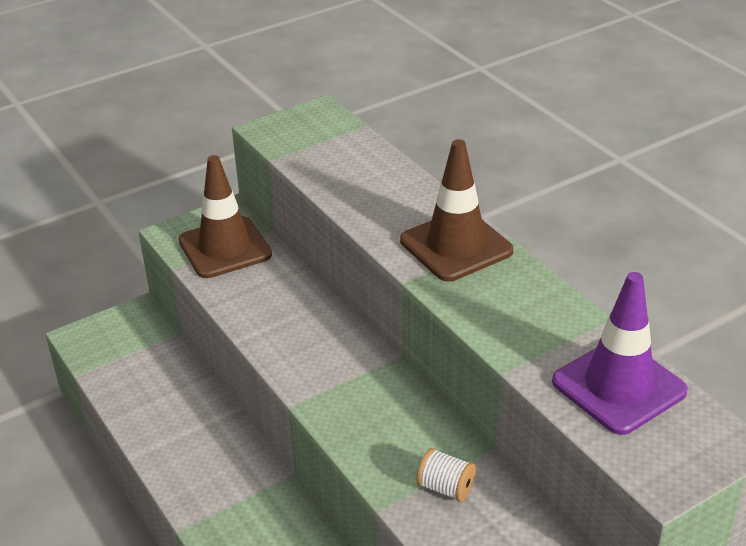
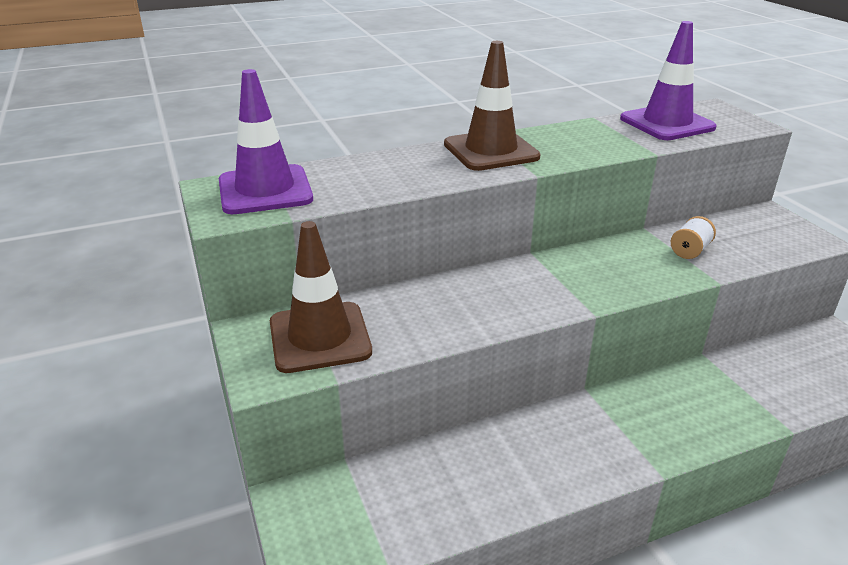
camera: 80 degrees left, 5 degrees down
none -> purple traffic cone [219,69,313,214]

